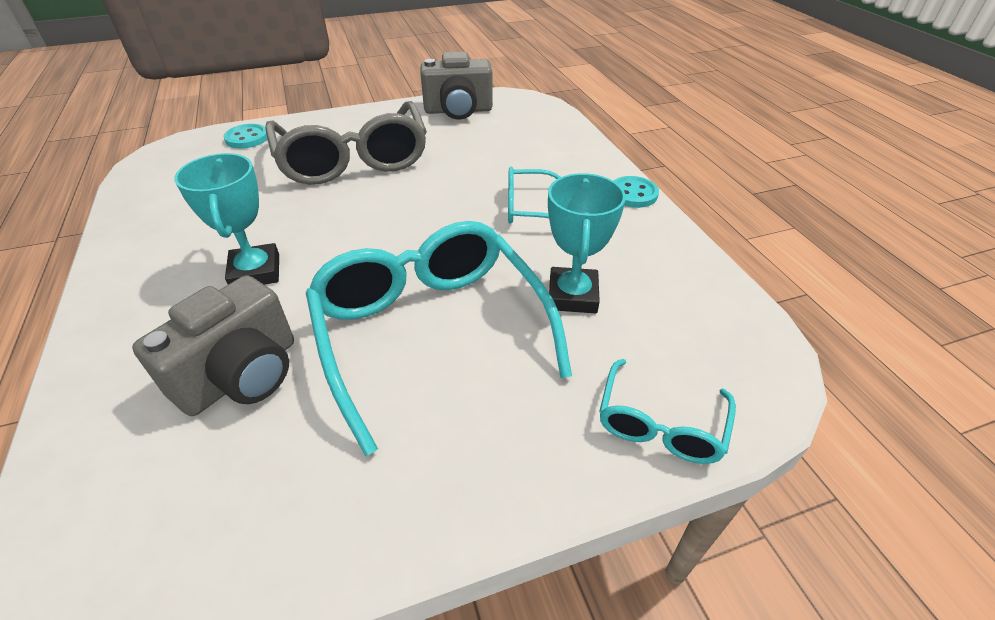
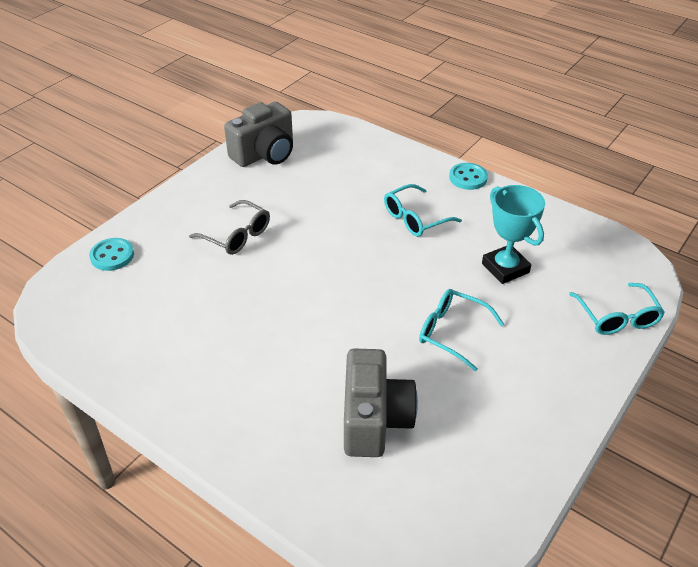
camera: 35 degrees left, 0 degrees up
turquoise trophy [174,153,279,285] -> none
grey glasses [265,101,427,185] -> grey glasses [189,200,270,255], size x0.49
turquoise glasses [306,221,572,456] -> turquoise glasses [419,289,504,371], size x0.49

